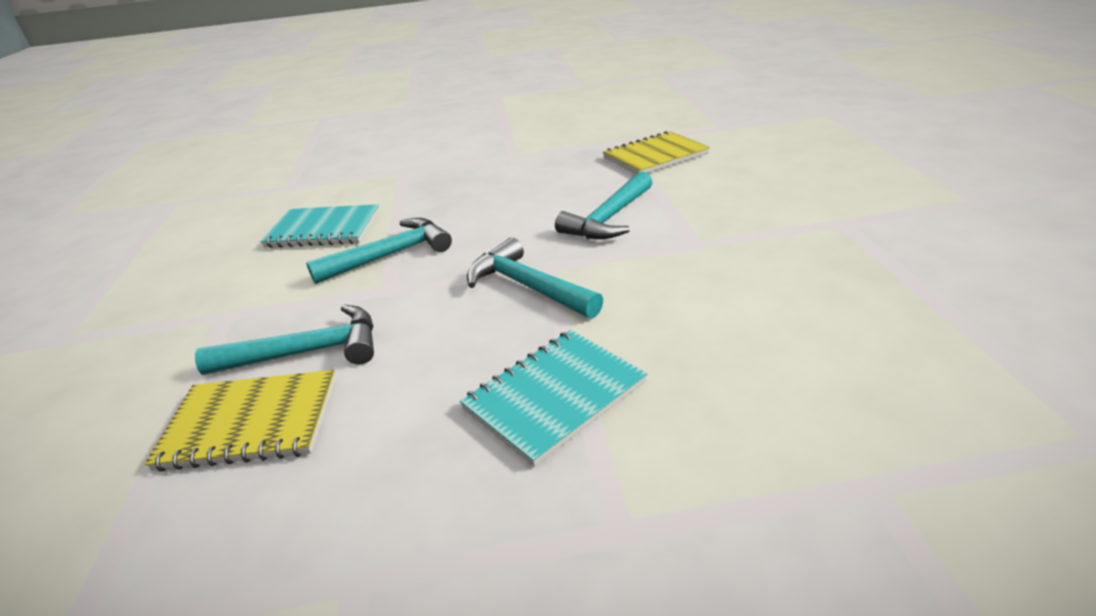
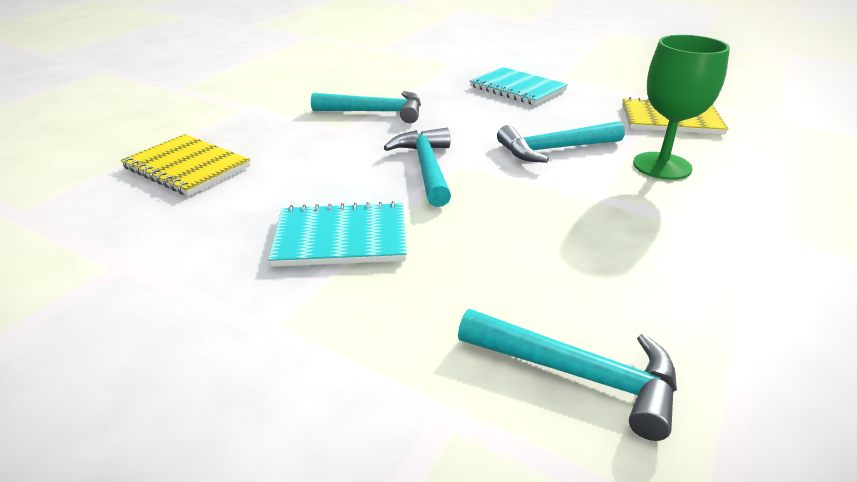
camera: 35 degrees right, 0 degrees up
turquoise hammer [195,305,374,375] -> turquoise hammer moved to [458,309,677,441]
turquoise notebook [261,204,380,248] -> turquoise notebook moved to [470,67,568,105]
none -> green goblet [633,35,730,180]

